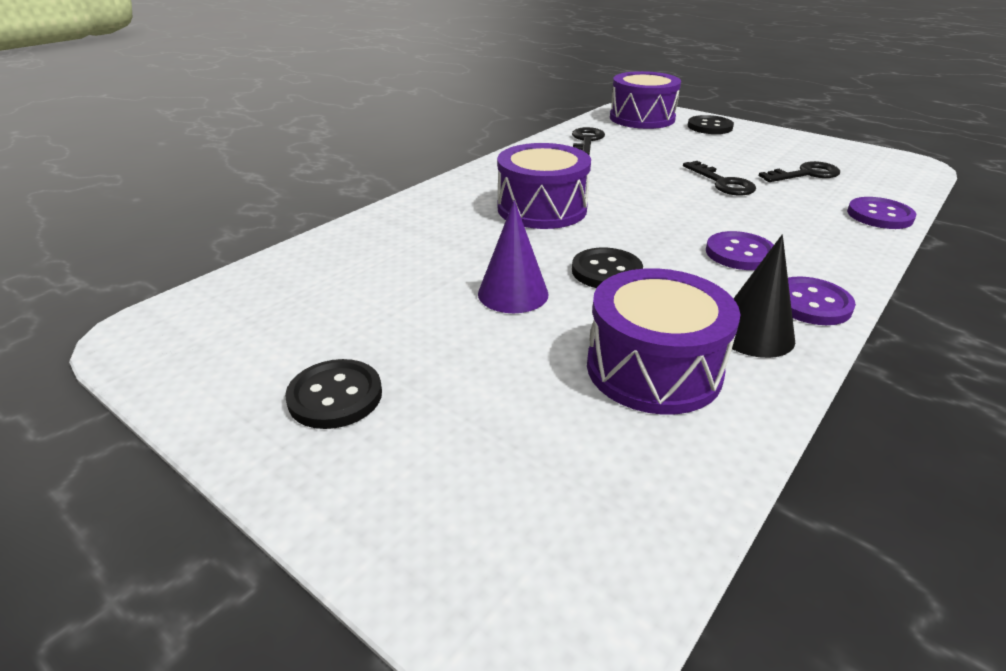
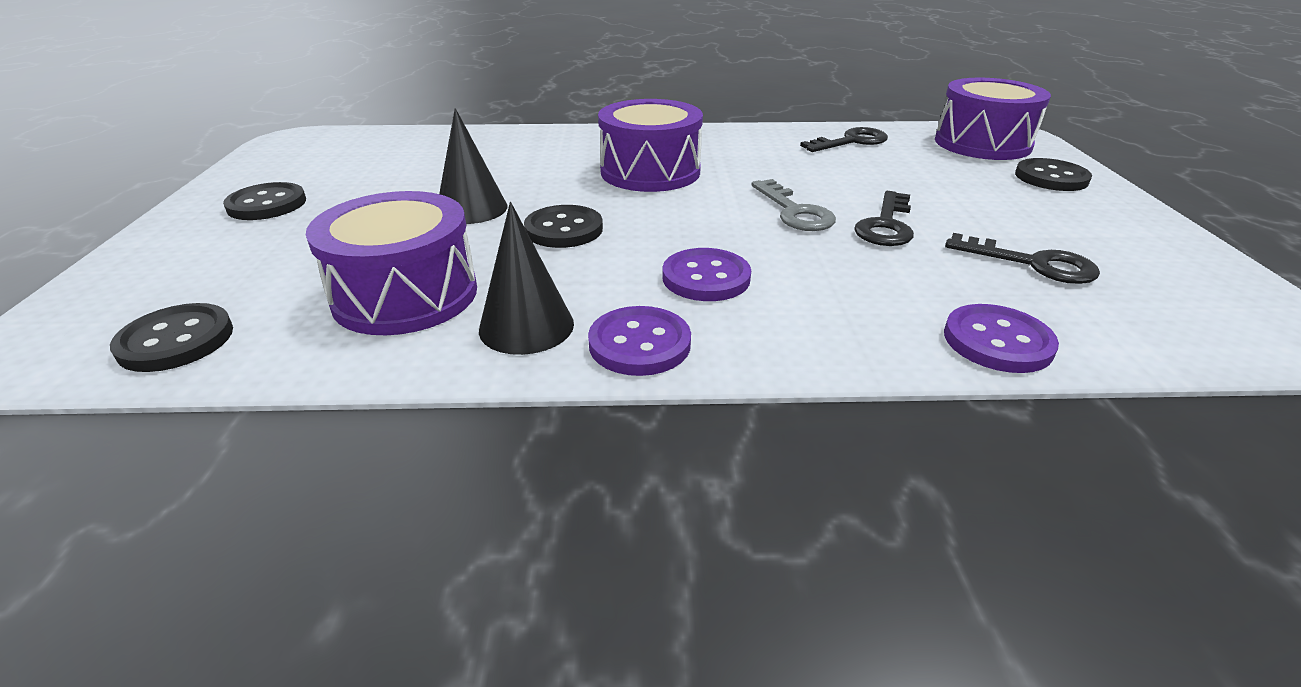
camera: 50 degrees right, 0 degrees up
purple cone [478,200,549,313] -> black cone [439,108,508,224]
none -> black button [110,303,233,372]
none -> grey key [751,179,836,231]

